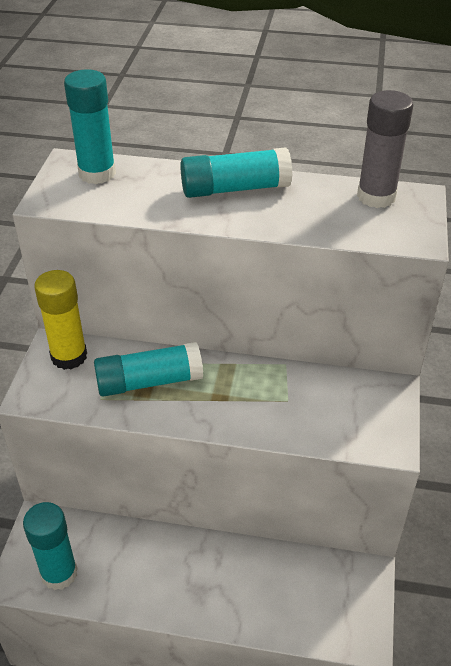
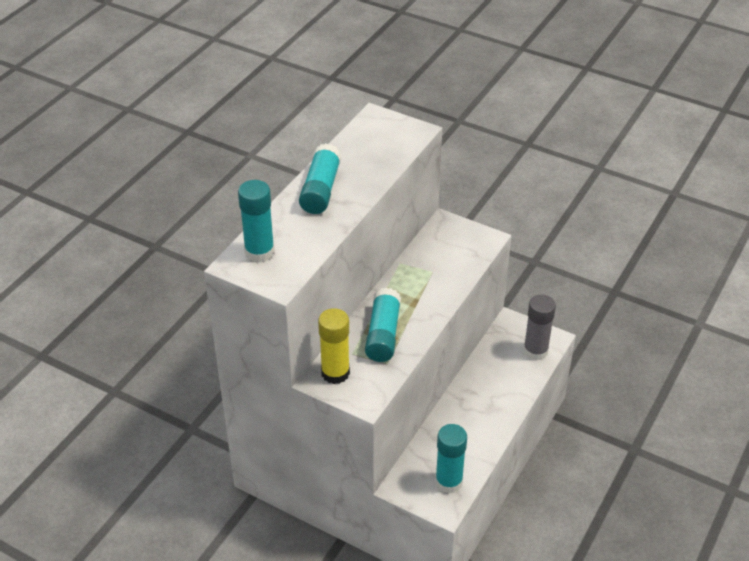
camera: 70 degrees left, 0 degrees up
grey glue stick [357,90,413,208] -> grey glue stick moved to [523,295,556,361]

